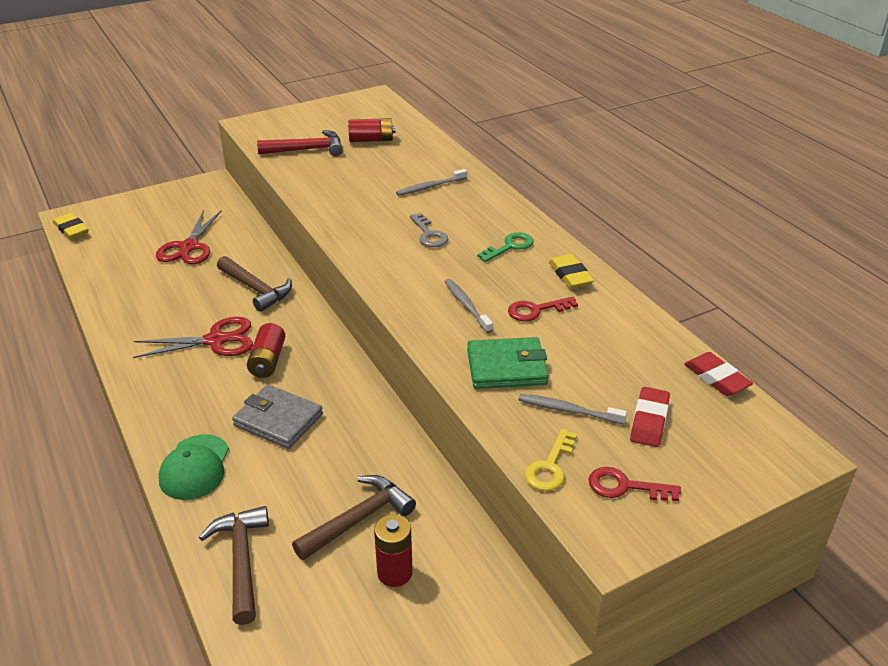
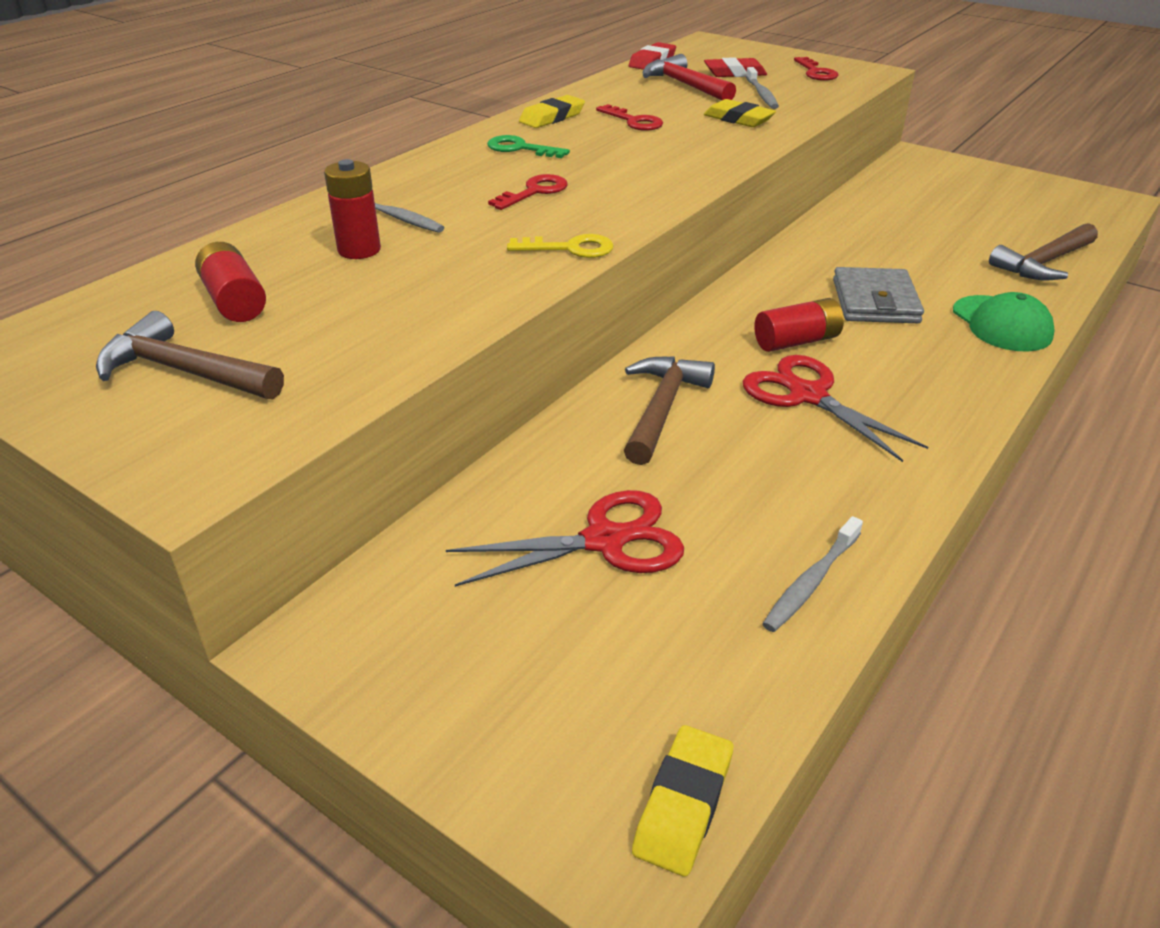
camera: 115 degrees left, 0 degrees up
green cap [159,434,229,500] -> green cap turned 90 degrees clockwise [953,292,1055,351]
red hammer [257,130,343,156] -> red hammer moved to [643,54,736,100]
brown hammer [292,475,416,560] -> brown hammer moved to [96,311,284,399]
red battery [374,514,413,587] -> red battery moved to [324,159,381,259]
grey key [410,213,448,247] -> red key [488,174,568,210]
grey toothbrush [444,279,493,333] -> grey toothbrush moved to [762,516,863,632]
green wallet [467,337,549,389] -> yellow eraser [704,99,776,127]
yellow key [525,429,577,491] -> yellow key moved to [507,234,614,258]

